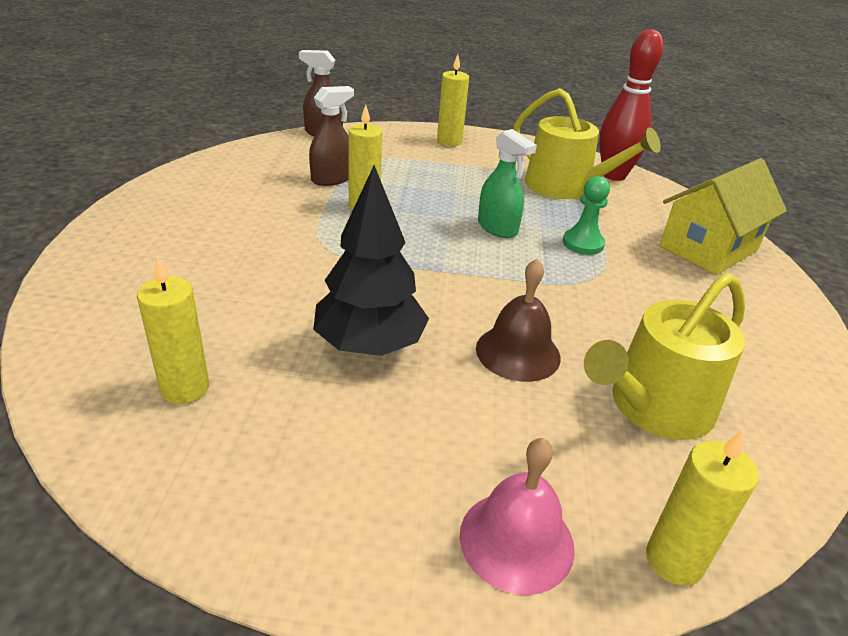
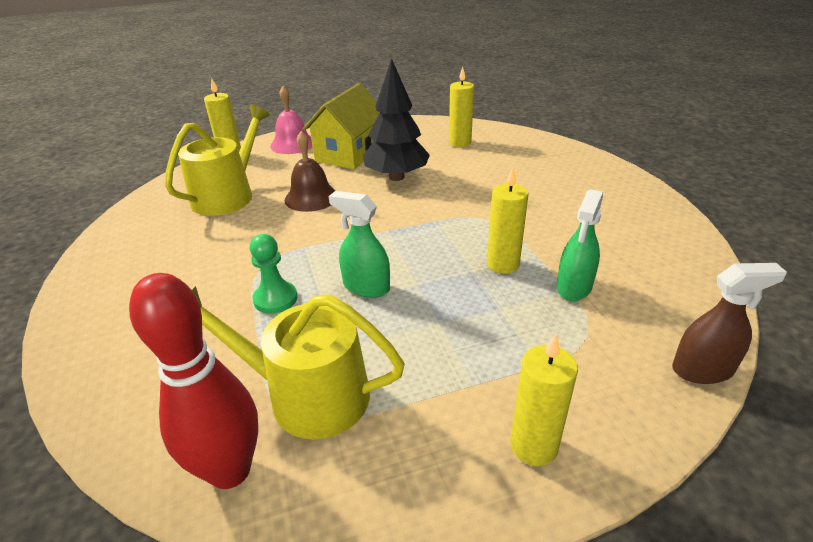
camera: 160 degrees right, 0 degrees up
brown spray bottle [309,86,354,186] -> green spray bottle [557,189,603,301]
yellow house [659,158,787,275] -> yellow house moved to [303,83,380,169]

